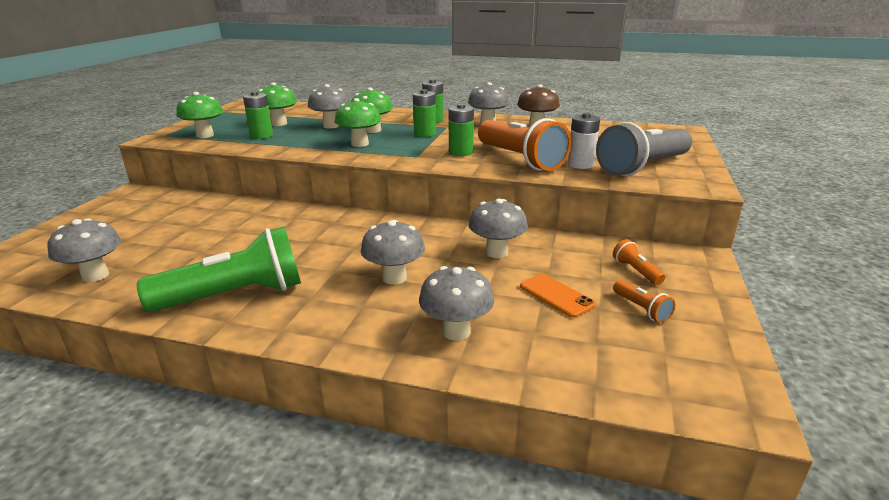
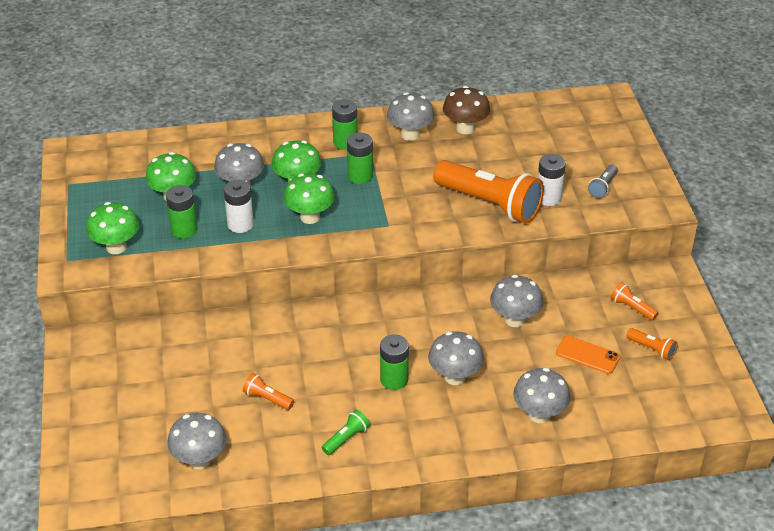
camera: 25 degrees left, 15 degrees up
green flashlight [137,226,301,312] -> green flashlight [322,410,370,455], size x0.42
green battery [449,104,474,156] -> green battery moved to [380,334,409,390]
grey flashlight [596,122,692,176] -> grey flashlight [588,164,618,198], size x0.42
none -> white battery [224,180,254,233]
none -> orange flashlight [243,373,294,410]

